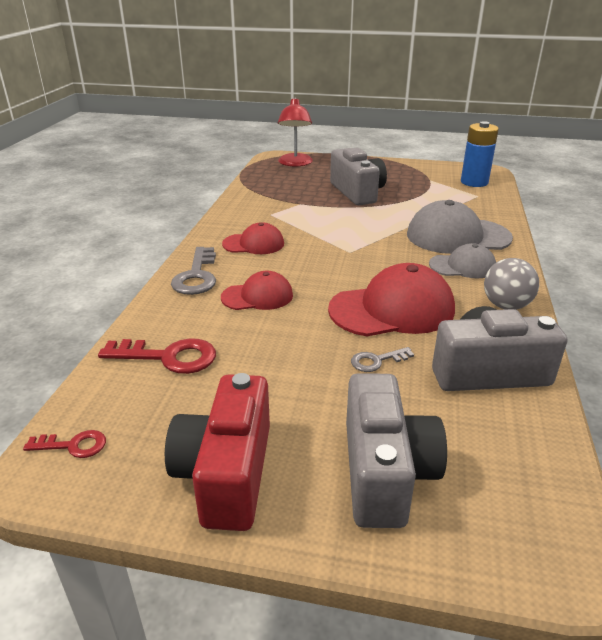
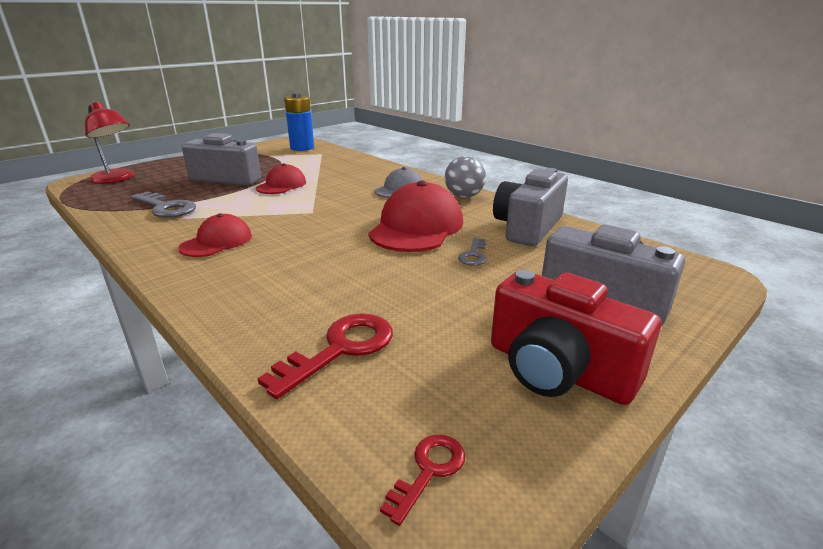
camera: 55 degrees left, 5 degrees down
grey key [171,247,216,295] -> grey key moved to [131,192,196,218]
red cap [221,271,293,310] -> red cap moved to [256,163,306,194]
grey cap [407,200,513,254] -> none

